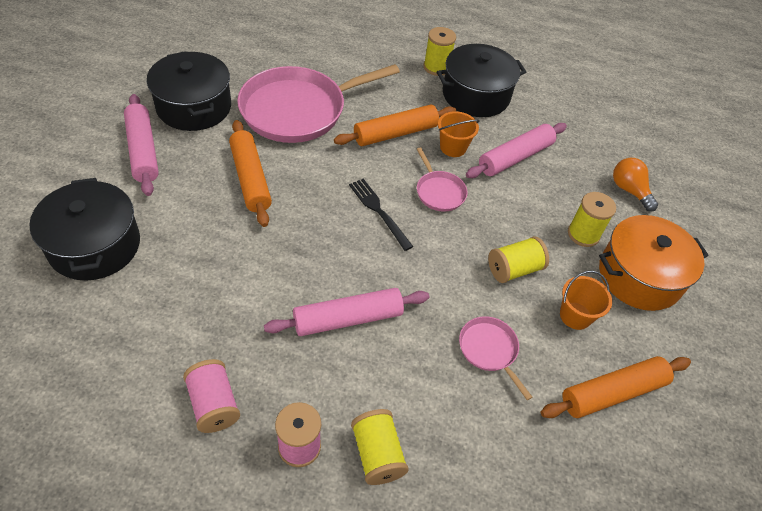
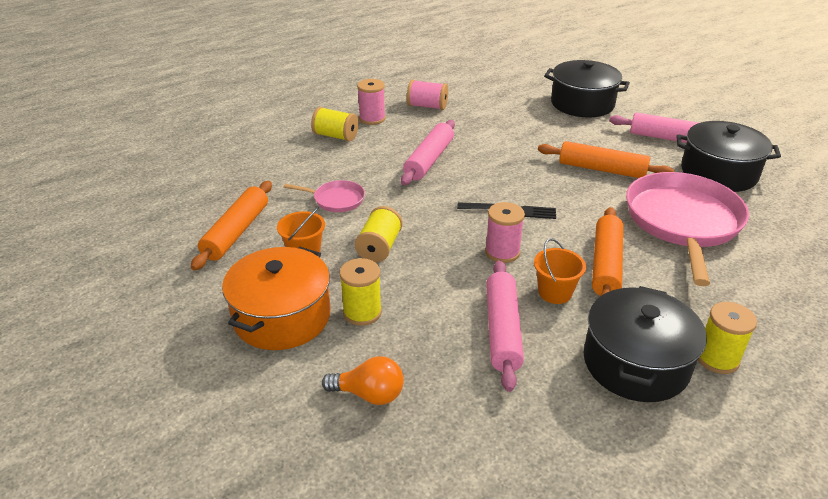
camera: 135 degrees right, 15 degrees down
pink pan [417,147,468,212] -> pink spool [485,202,525,263]

